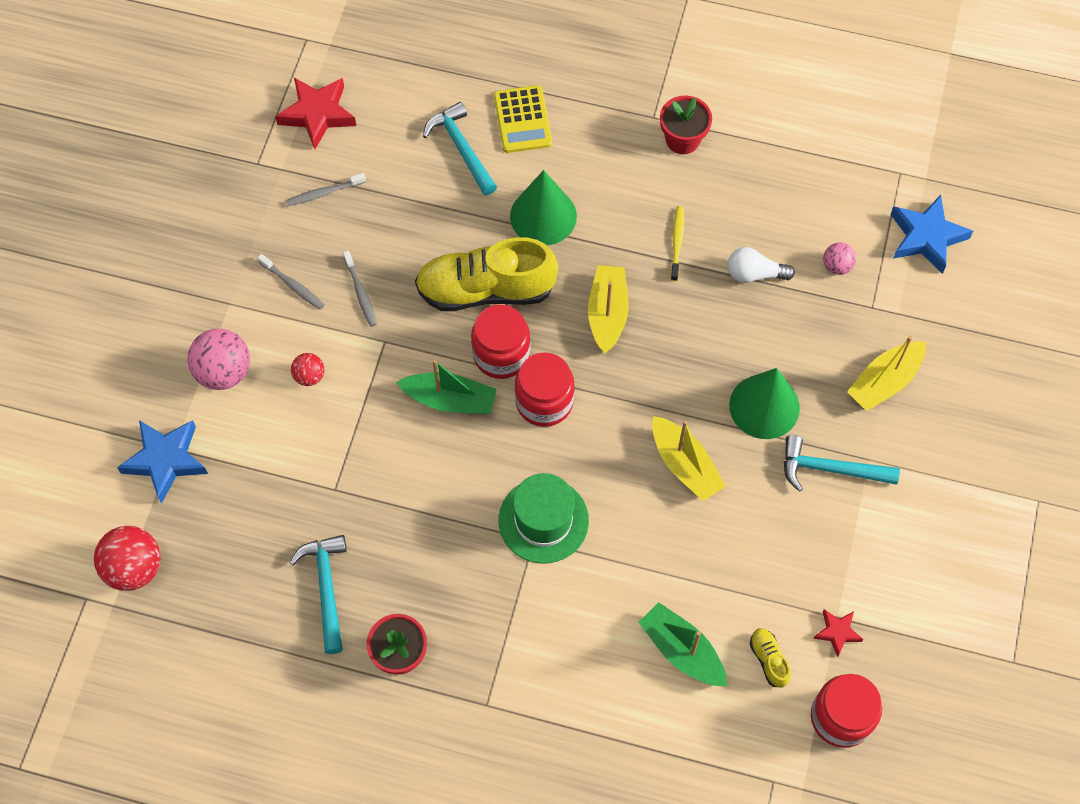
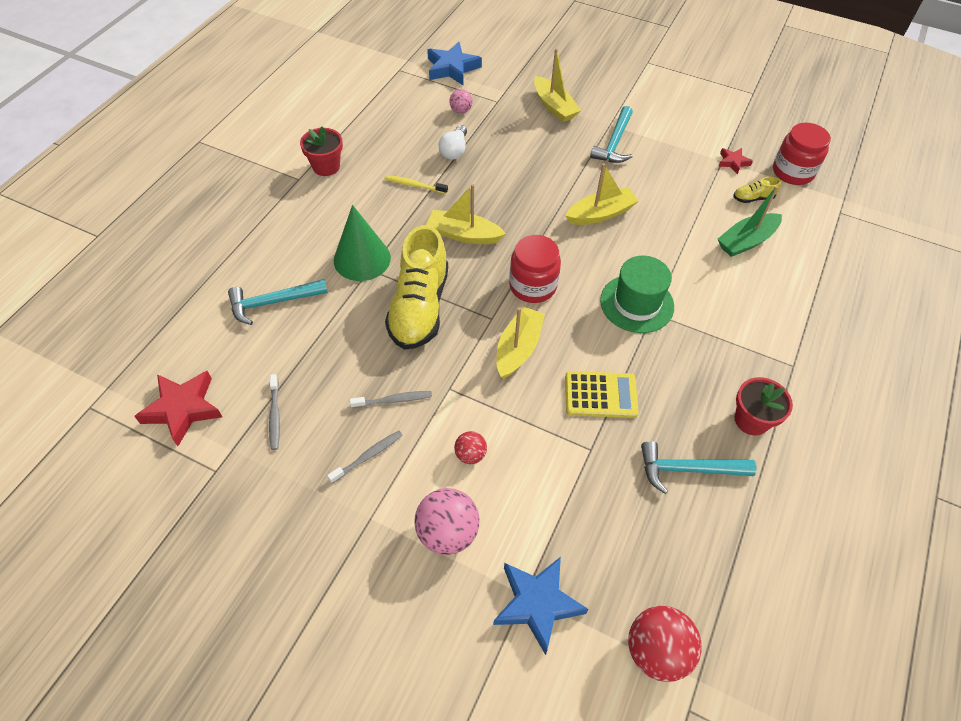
camera: 80 degrees left, 10 degrees down
green boat [396,359,497,414] -> yellow boat [496,306,545,379]
red jar [471,305,530,379] -> none
yellow calculator [494,85,552,153] -> yellow calculator moved to [565,371,639,418]
green cone [729,368,800,439] -> none

